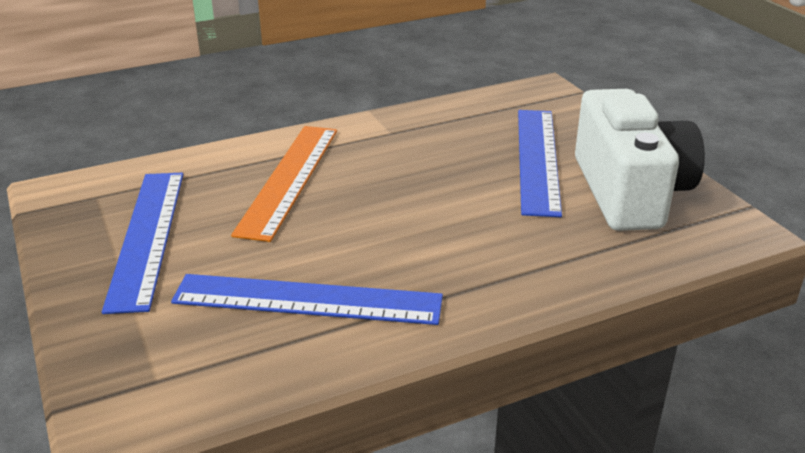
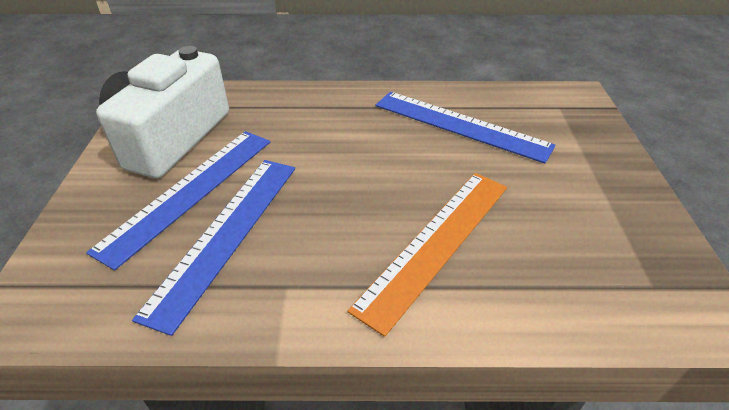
camera: 155 degrees left, 10 degrees up
blue ruler [102,173,183,314] -> blue ruler moved to [132,160,295,336]

